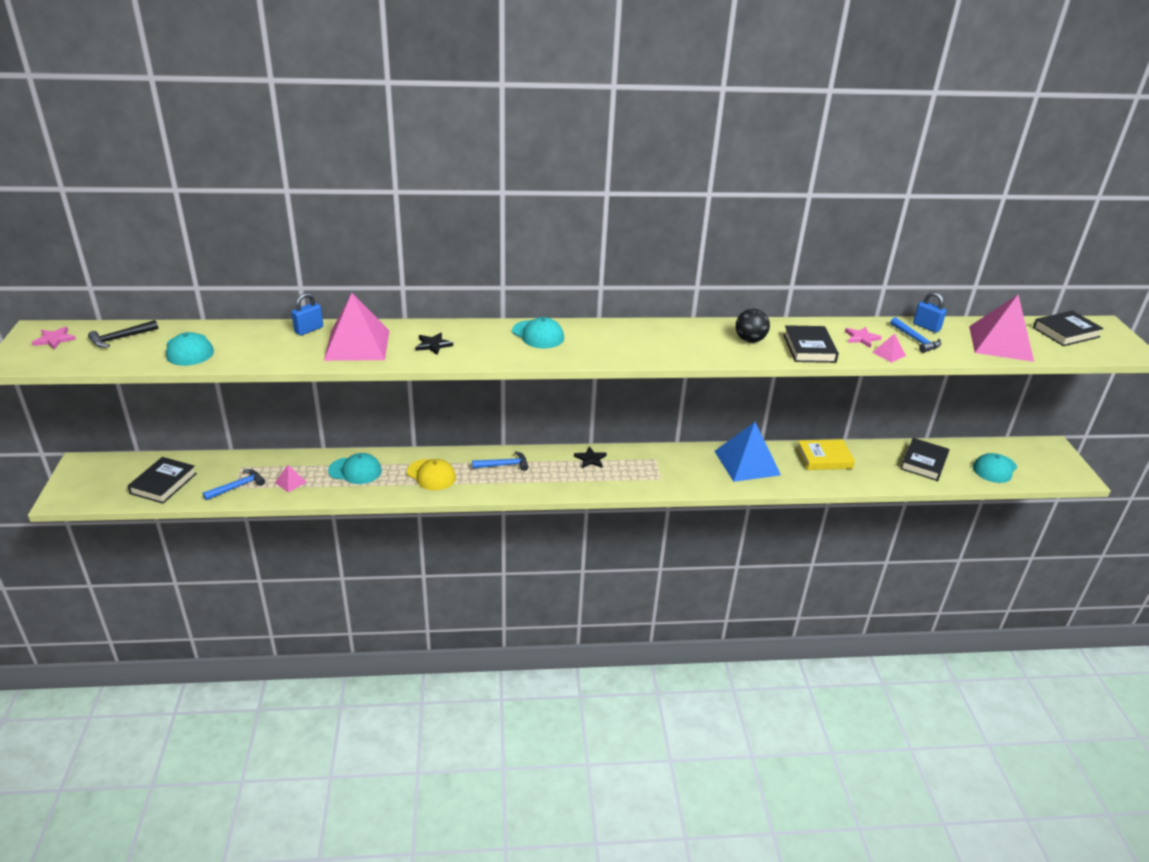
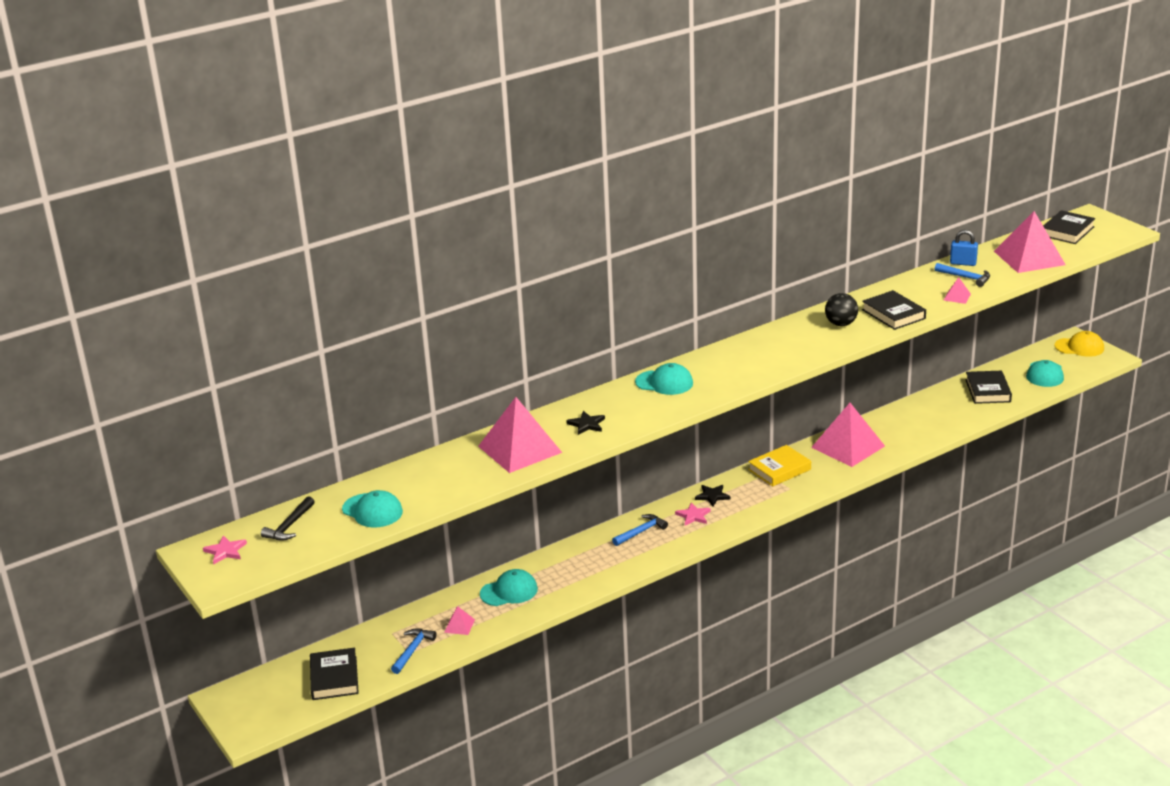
camera: 25 degrees left, 5 degrees down
blue padlock [291,293,323,336] -> none
yellow cap [407,459,456,490] -> yellow cap moved to [1055,331,1104,357]
blue pyramid [714,422,781,482] -> pink pyramid [811,403,885,467]
yellow book [797,439,855,470] -> yellow book moved to [748,445,811,486]
pink star [845,327,882,348] -> pink star moved to [675,503,711,526]

